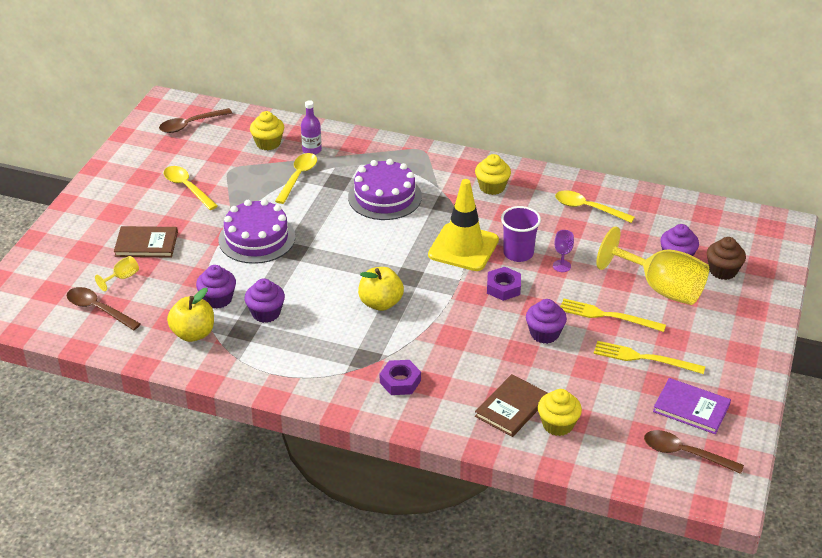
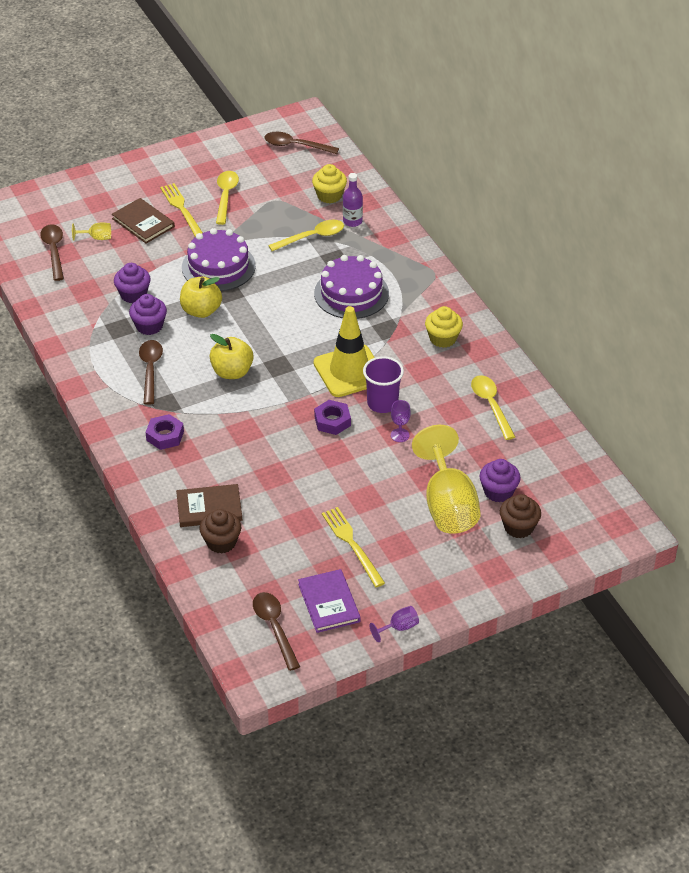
camera: 45 degrees right, 5 degrees up
yellow apple [167,288,214,342] -> yellow apple moved to [180,277,222,318]
purple cupcake [526,299,567,344] -> none
yellow cupcake [538,389,582,436] -> brown cupcake [199,509,241,554]
yellow fork [560,299,666,332] -> yellow fork moved to [160,183,203,237]
none -> brown spoon [139,340,163,405]
none -> purple goblet [369,606,419,642]

